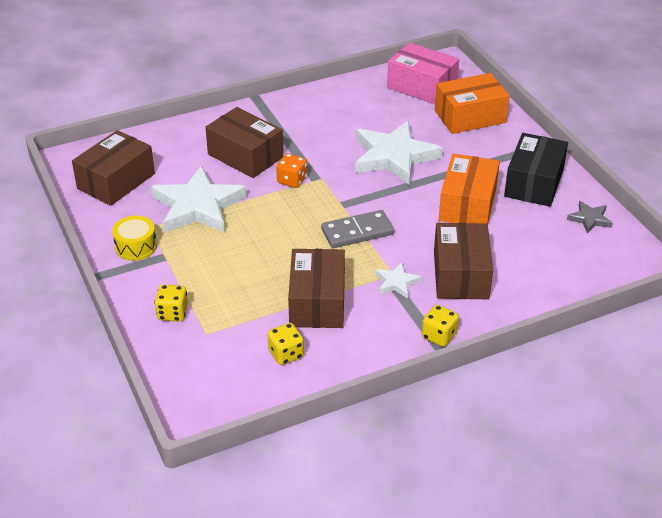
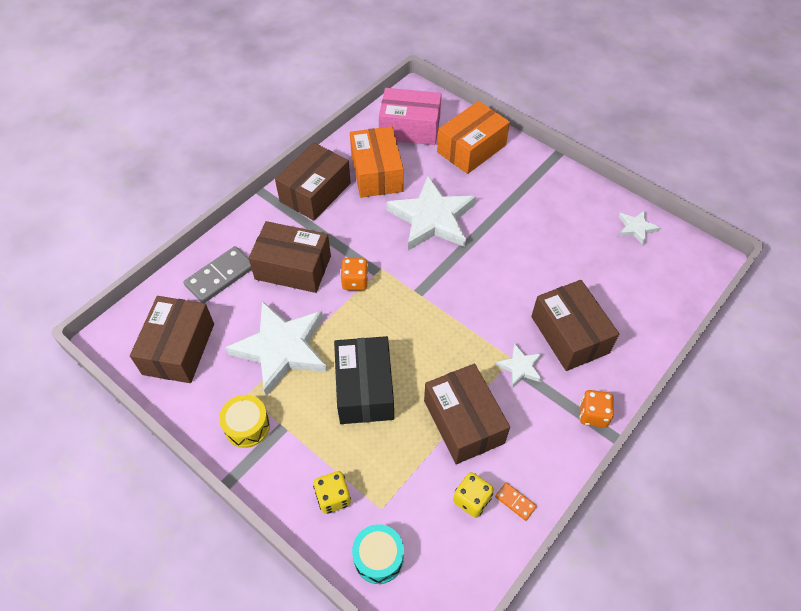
camera: 25 degrees left, 15 degrees up
grey domino [321,210,394,248] -> grey domino moved to [184,246,252,303]
yellow dice [422,305,459,347] -> orange dice [580,390,614,428]
orange box [439,154,500,224] -> orange box moved to [350,126,404,198]
black box [504,133,568,207] -> black box moved to [334,336,394,424]
grey star [567,201,613,234] -> white star [618,210,660,245]
none -> brown box [275,142,351,221]
none -> turquoise drum [352,524,404,584]
none -> orange domino [495,482,537,521]

